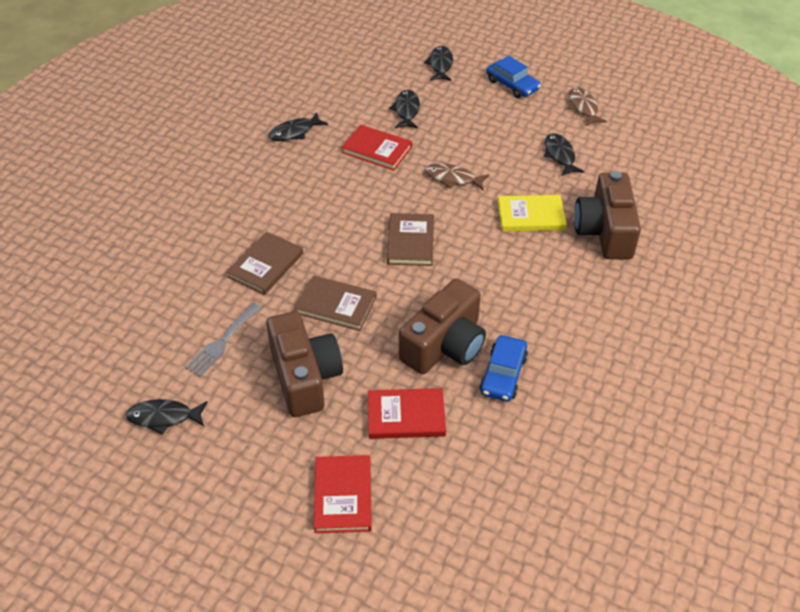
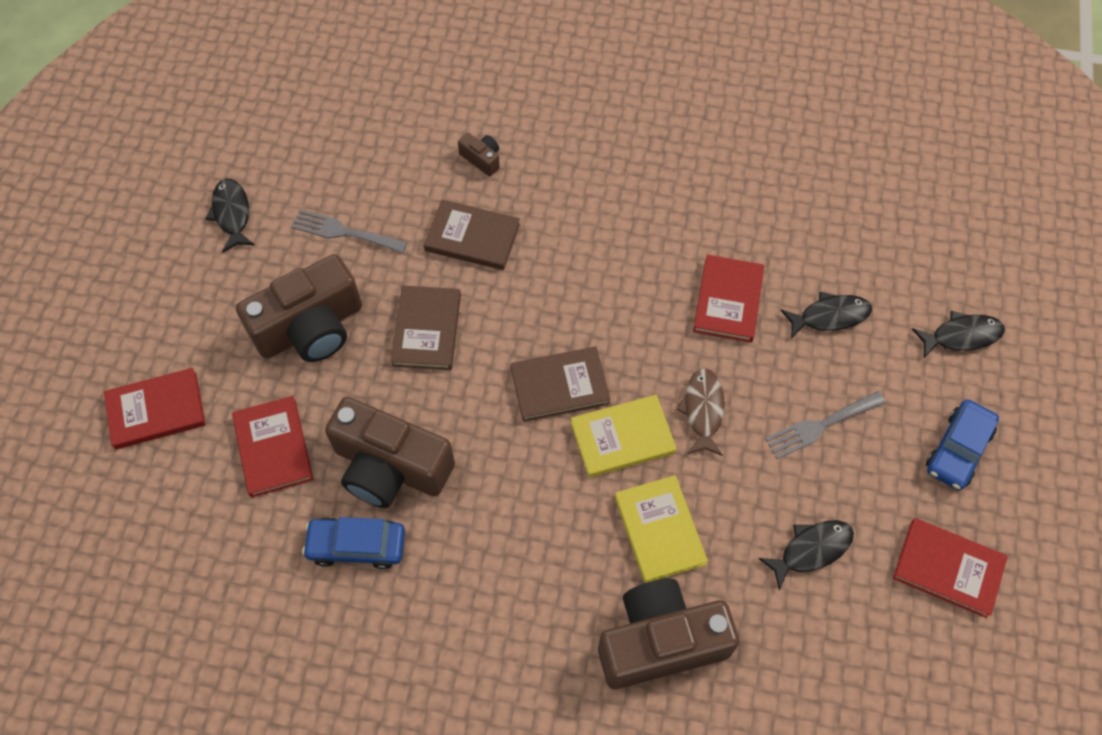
camera: 75 degrees right, 15 degrees up
black fish [268,112,328,141] -> none
brown fish [568,87,607,126] -> red book [893,518,1008,618]
none -> brown camera [458,133,500,176]
none -> yellow book [571,395,677,477]
none -> grey fork [765,391,886,459]

